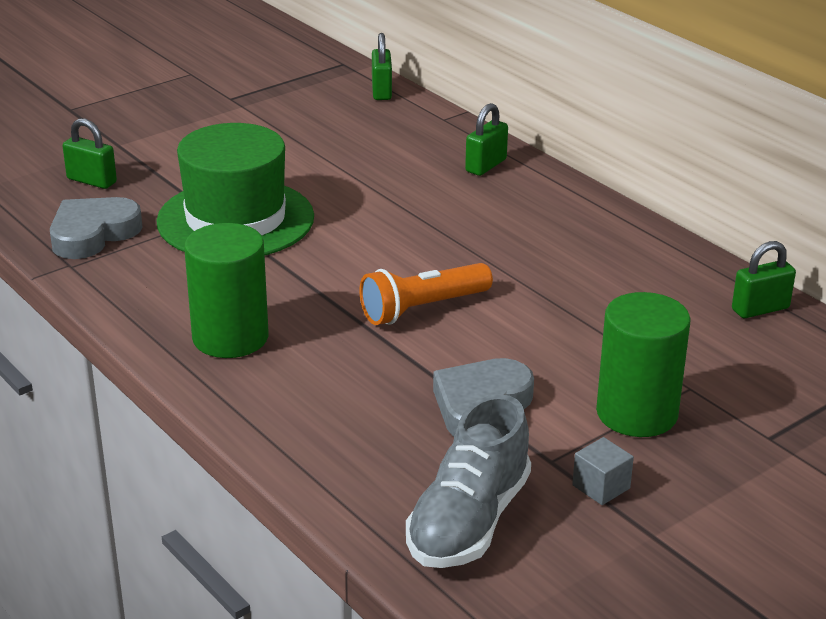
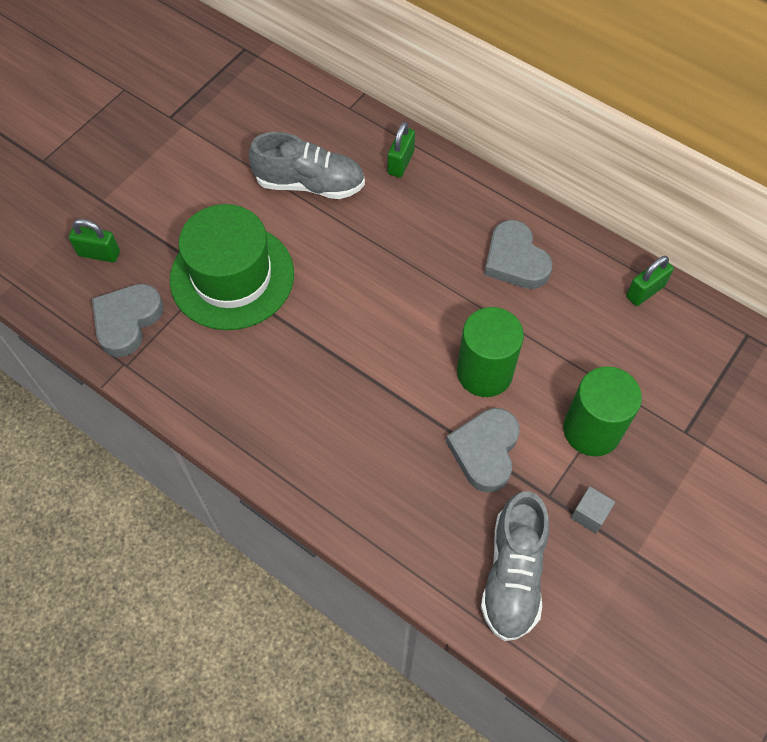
camera: 15 degrees left, 30 degrees up
green cylinder [184,223,269,358] -> green cylinder moved to [457,307,524,397]
orange flashlight [359,263,493,325] -> none
green padlock [372,33,392,100] -> none
none -> grey shoe [249,132,365,199]
none -> grey heart [484,220,552,289]

